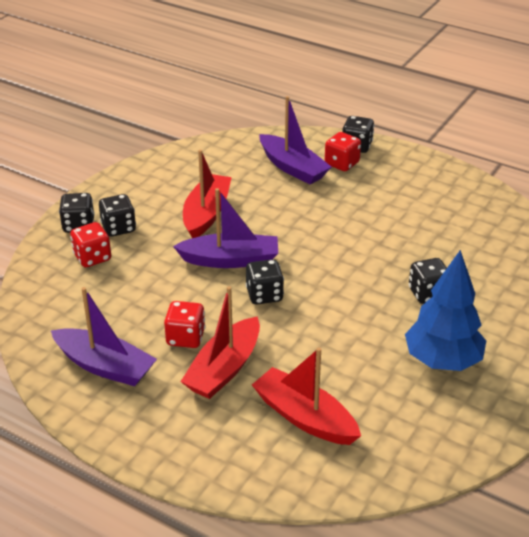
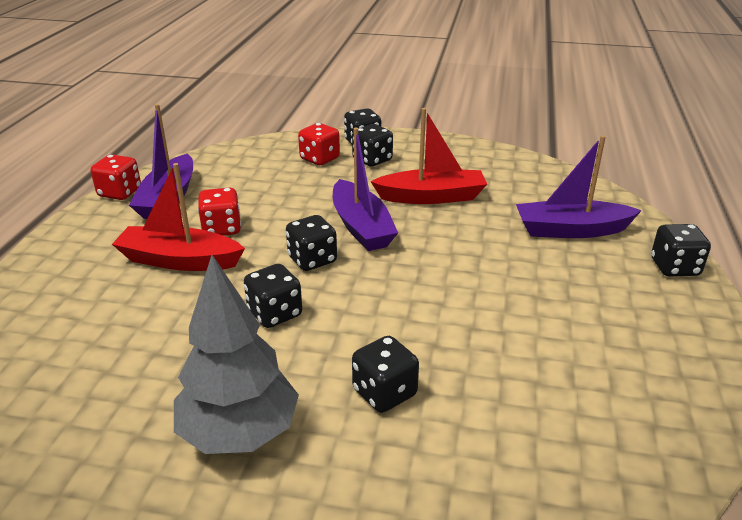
camera: 70 degrees right, 5 degrees down
red boat [252,347,361,445] -> none
purple boat [260,96,331,185] -> purple boat turned 60 degrees clockwise [516,135,642,238]
red dice [325,132,361,171] -> red dice moved to [91,154,141,200]
blue tree [405,250,486,371] -> grey tree [174,255,299,454]
none -> black dice [244,264,302,328]

